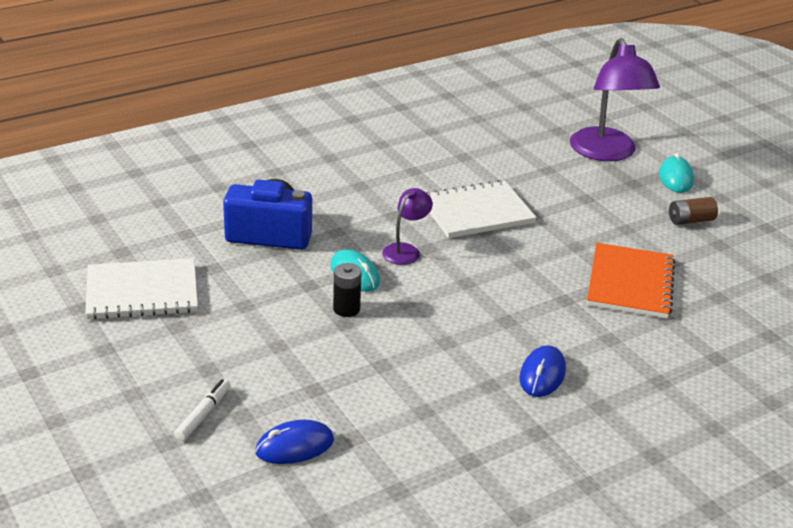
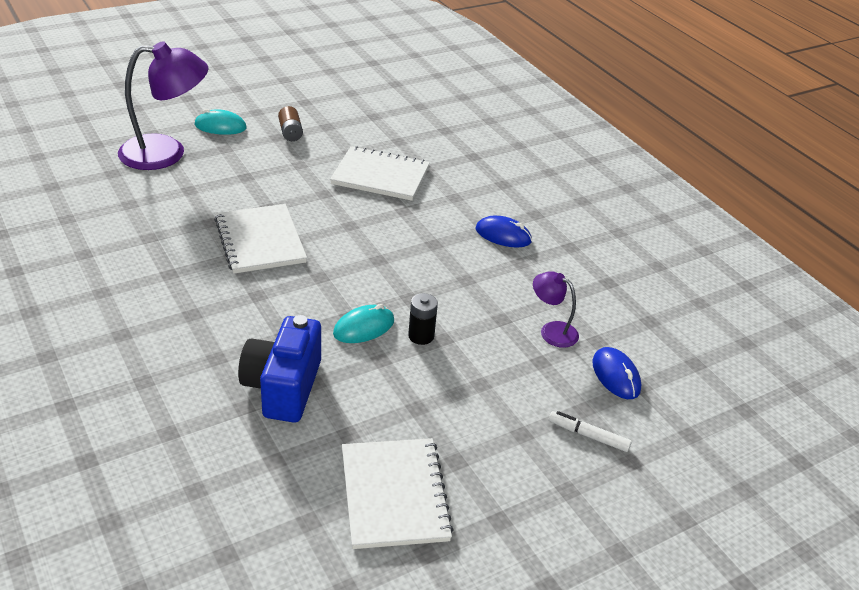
camera: 90 degrees left, 5 degrees up
purple lamp [382,188,433,265] -> purple lamp moved to [533,271,579,348]
orange notebook [587,243,675,318] -> white notebook [330,146,430,201]

